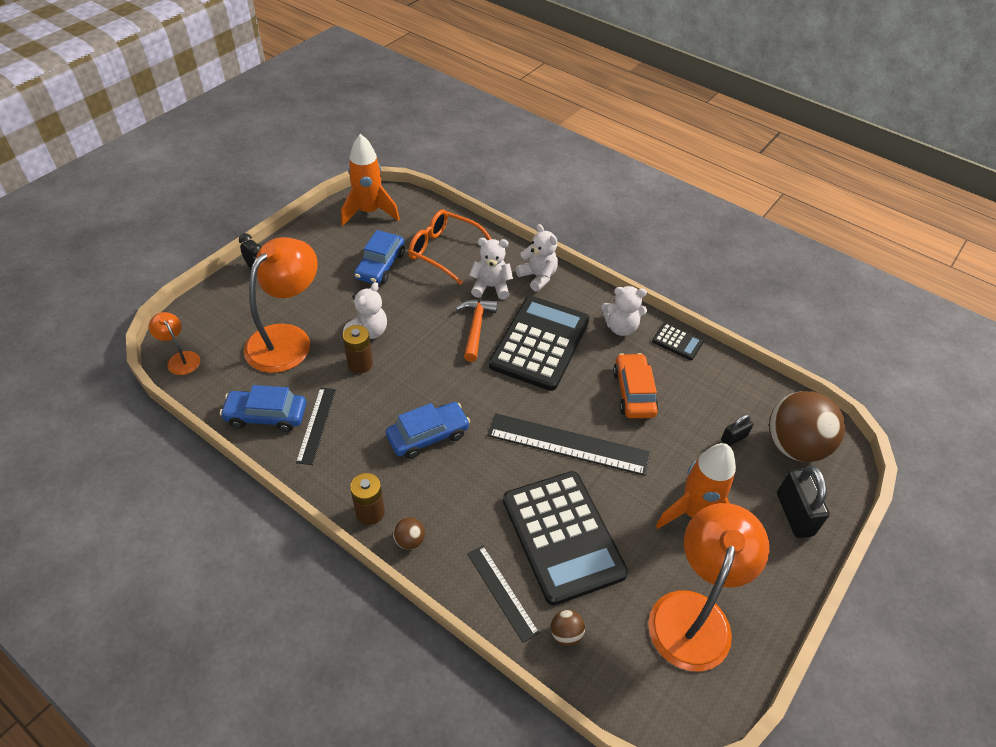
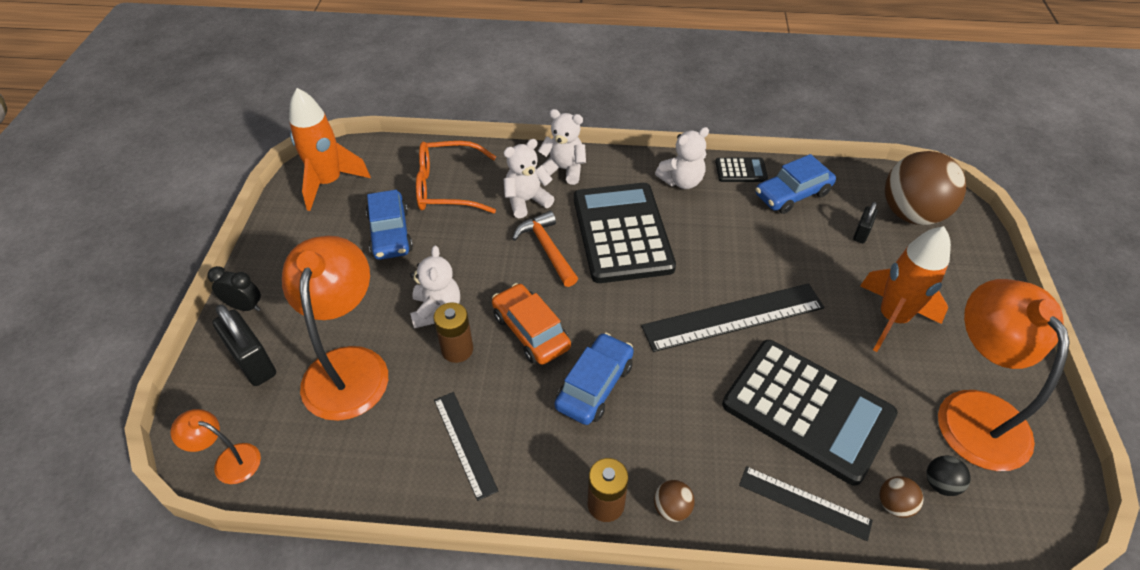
camera: 30 degrees left, 0 degrees up
blue car [220,385,306,432] -> blue car moved to [756,154,836,214]
orange car [613,353,659,418] -> orange car moved to [492,283,571,365]
black padlock [777,466,829,538] -> black padlock moved to [213,305,276,386]
none -> black ball [927,456,971,496]

